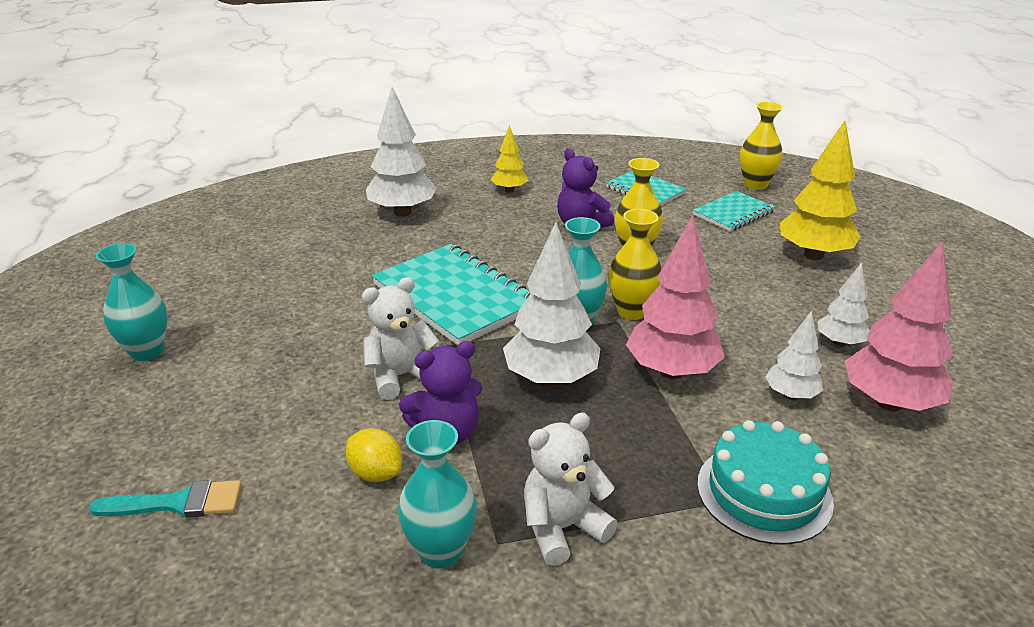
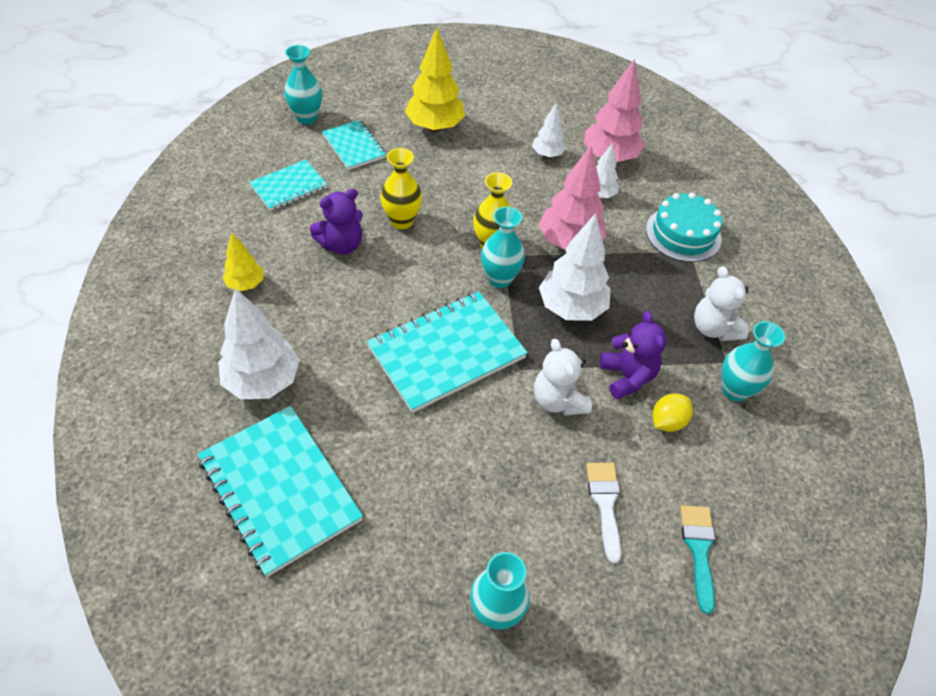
camera: 85 degrees left, 20 degrees up
yellow vase [740,102,783,190] -> turquoise vase [284,45,322,124]
none -> turquoise notebook [198,406,363,577]
none -> white brush [586,463,621,564]

